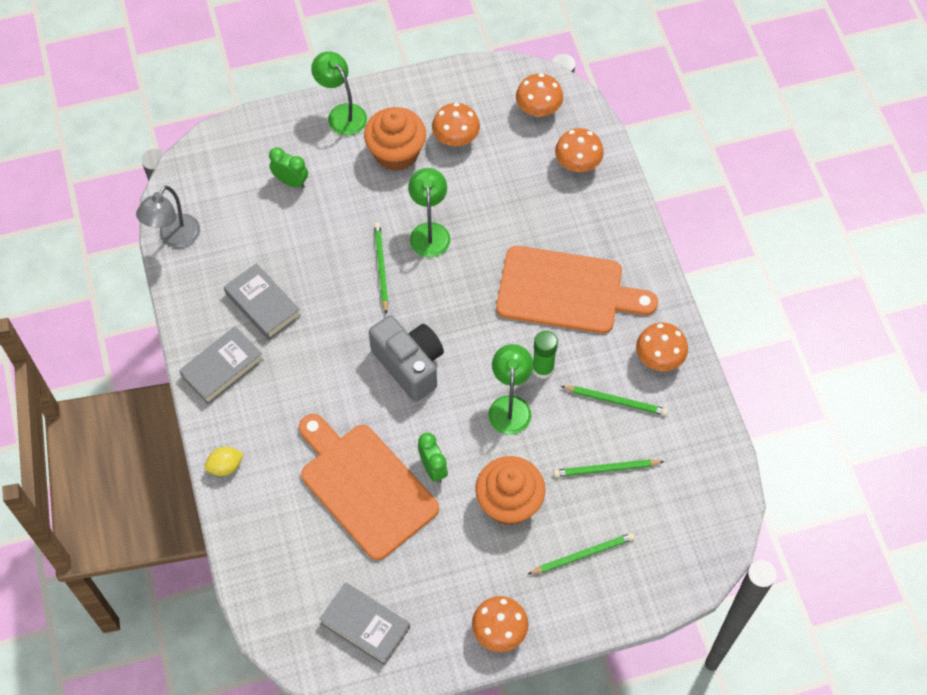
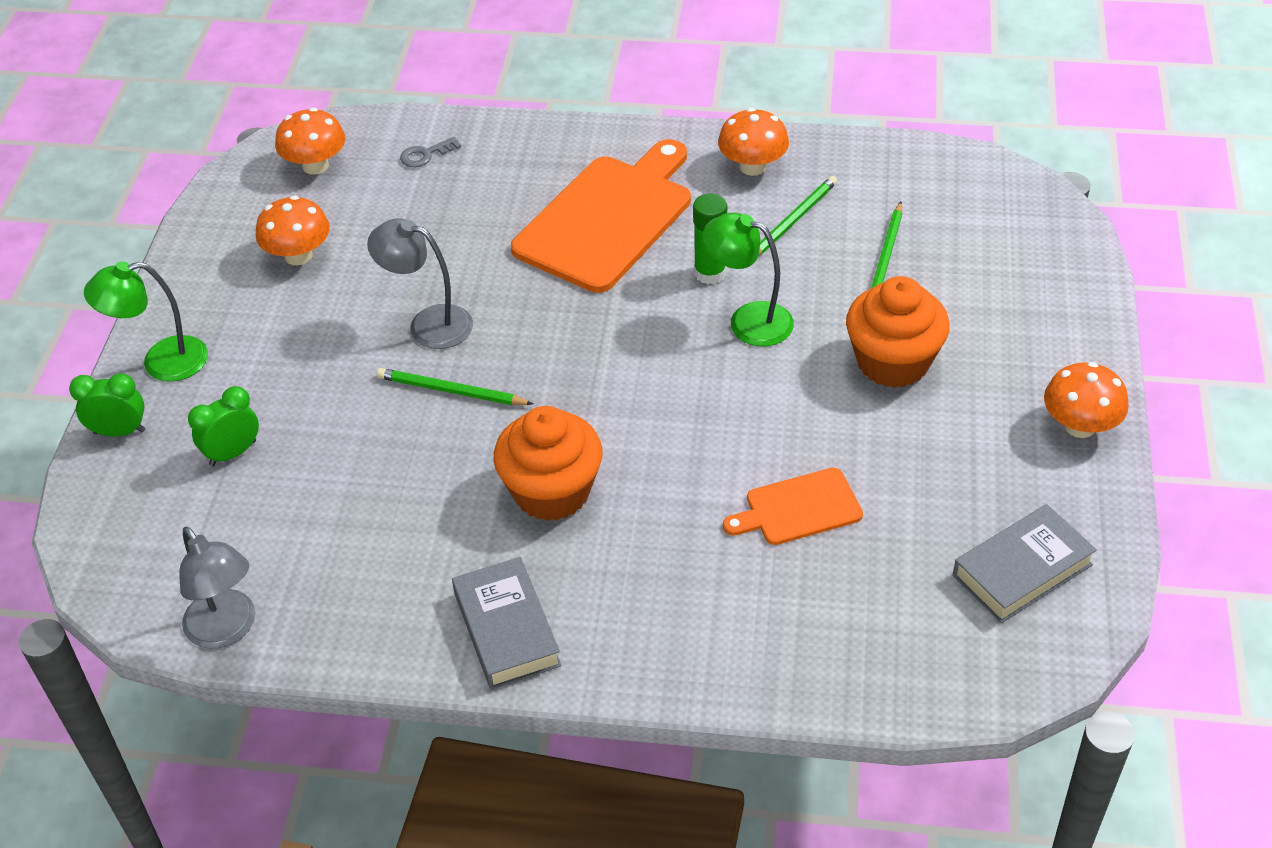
camera: 65 degrees left, 15 degrees down
yellow lemon [204,447,244,476] -> none
grey book [224,263,301,340] -> none
orange cutting board [299,414,439,560] -> orange cutting board [723,468,863,545], size x0.52
orange cupcake [364,107,426,171] -> orange cupcake moved to [493,406,602,521]
grey camera [369,315,444,402] -> none
green lamp [408,168,450,257] -> grey lamp [367,218,473,349]
green clock [418,433,448,483] -> green clock moved to [69,373,145,437]
green pencil [528,533,635,574] -> none
orange mushroom [555,128,604,172] -> grey key [400,136,461,167]

